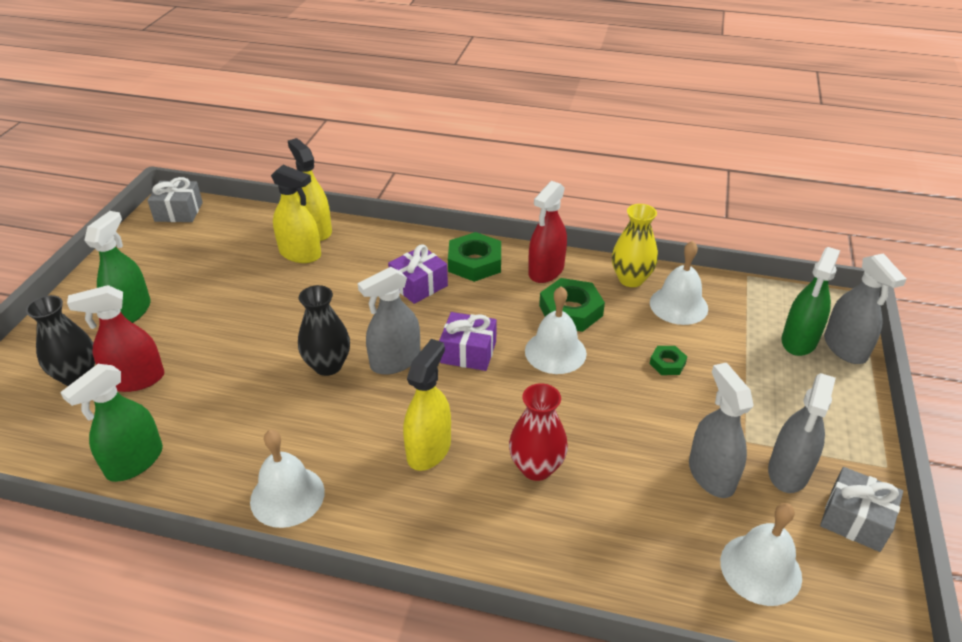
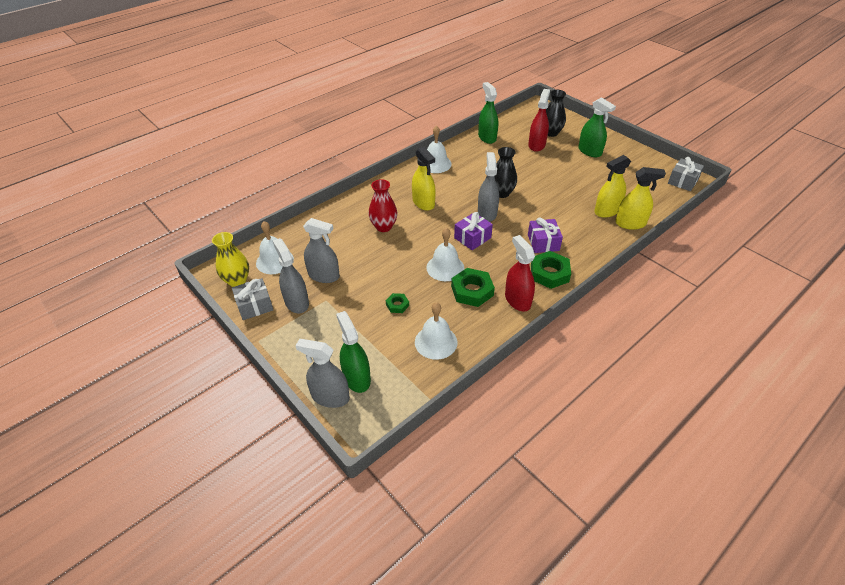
camera: 125 degrees right, 5 degrees up
yellow vase [612,204,658,287] -> yellow vase moved to [212,232,249,287]

